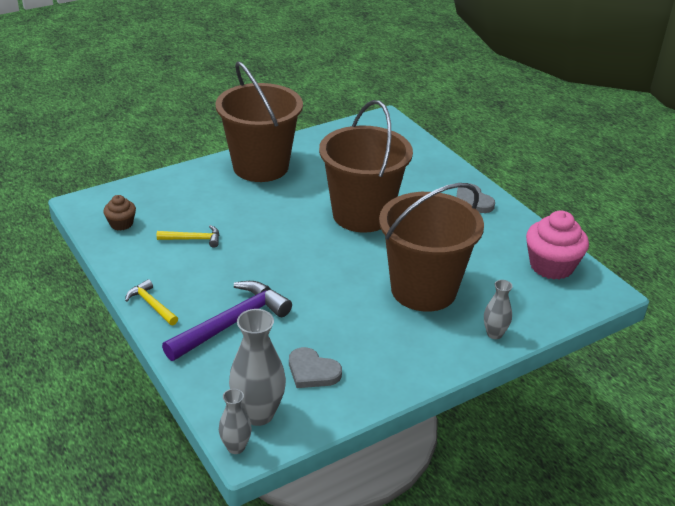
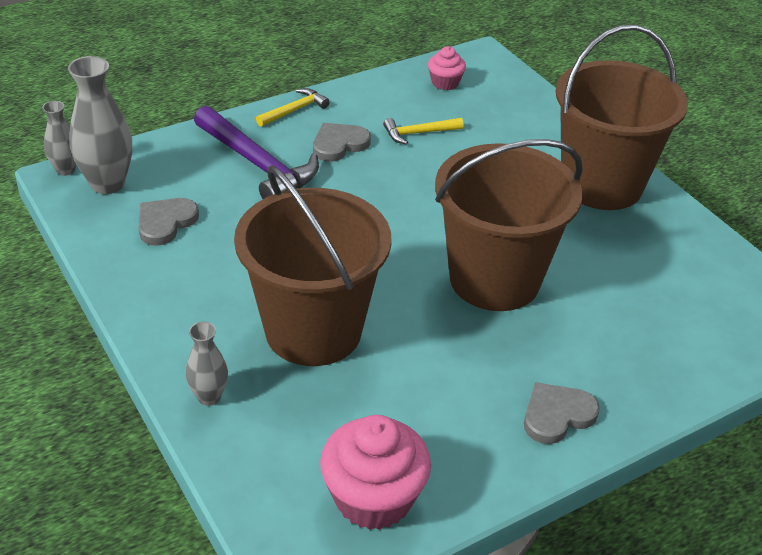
camera: 90 degrees right, 5 degrees up
brown cupcake [103,195,136,231] -> pink cupcake [428,46,466,90]
yellow hammer [157,225,219,248] -> yellow hammer turned 75 degrees clockwise [383,118,463,145]
none -> grey heart [313,123,371,162]

